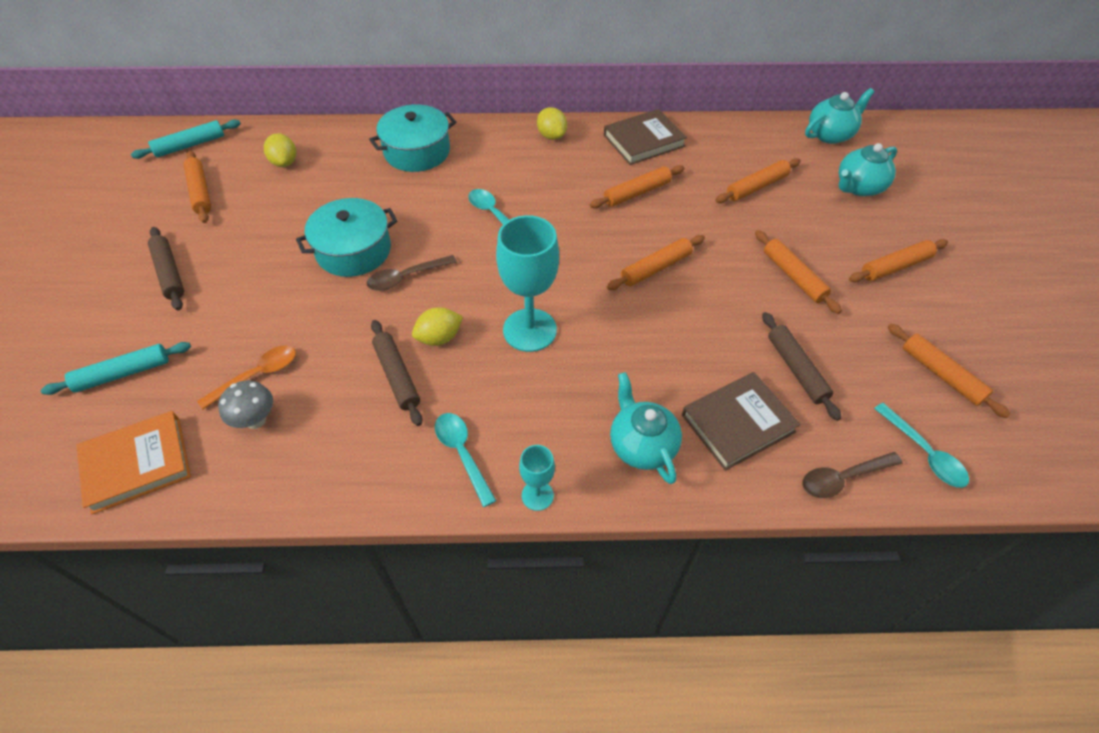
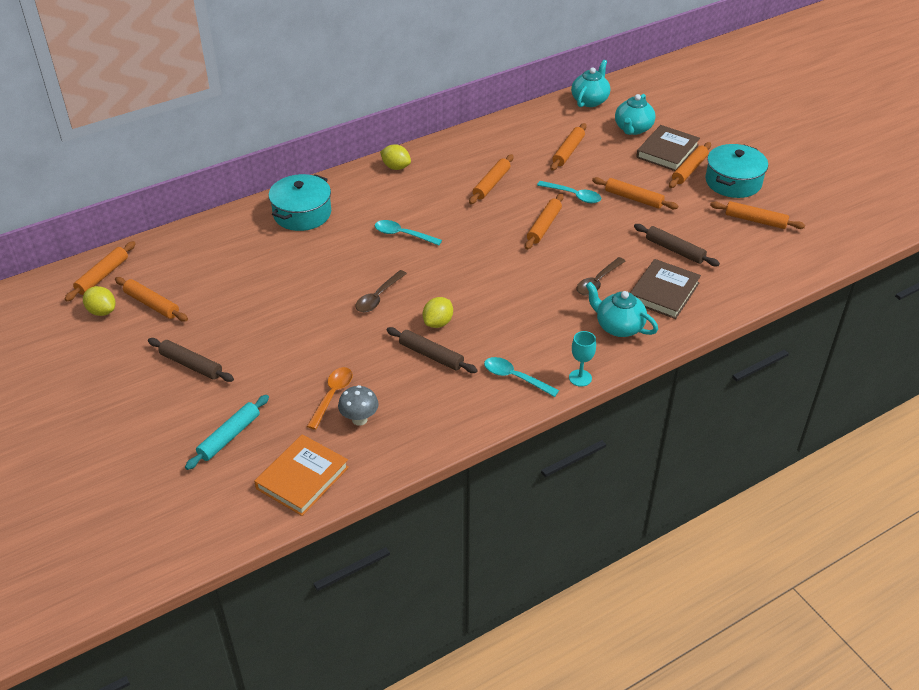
camera: 30 degrees left, 10 degrees down
turquoise rolling pin [131,120,241,159] -> orange rolling pin [65,241,136,301]
yellow lemon [264,133,296,167] -> yellow lemon moved to [83,286,115,316]
turquoise pot [296,198,398,277] -> turquoise pot moved to [705,144,768,198]
turquoise goblet [496,215,559,352] -> none
brown book [604,109,687,165] -> brown book moved to [636,125,700,171]
brown spoon [802,452,903,498] -> brown spoon moved to [577,257,625,296]
turquoise spoon [874,403,969,488] -> turquoise spoon moved to [537,181,602,203]

